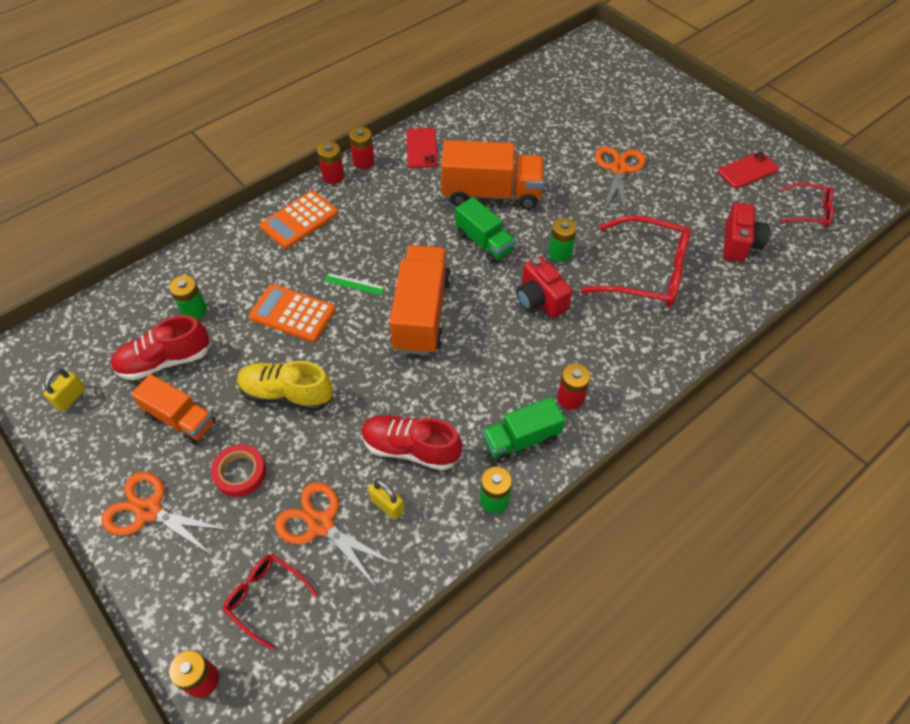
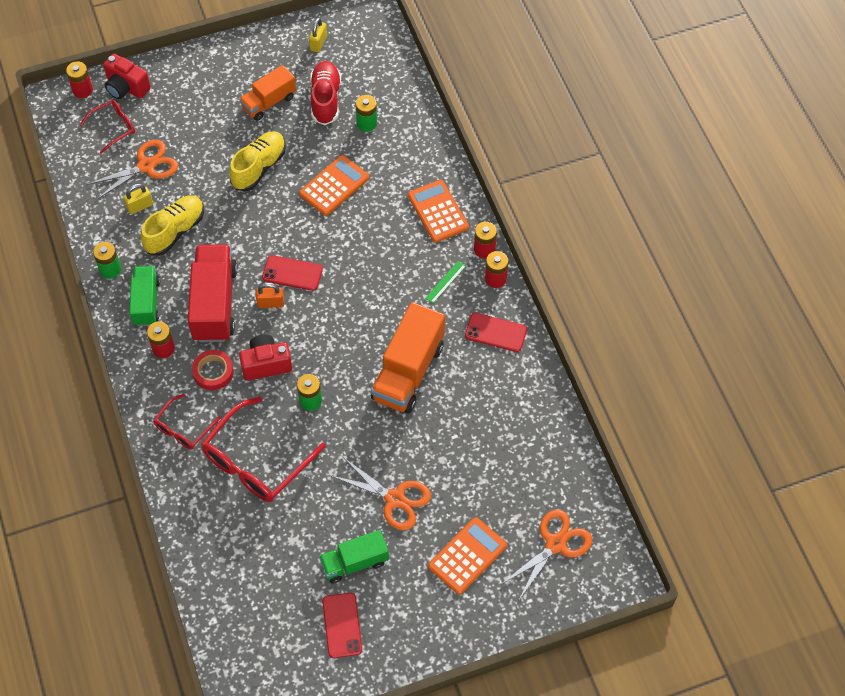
camera: 110 degrees right, 5 degrees up
yellow padlock [43,368,86,412] -> yellow padlock turned 60 degrees clockwise [309,17,327,52]
orange scissors [101,472,229,556] -> orange scissors moved to [502,509,592,600]
red tape [211,444,266,497] -> red tape moved to [192,350,234,390]
green ruler [324,273,385,296] -> green ruler moved to [425,261,466,303]
red shoe [361,415,462,471] -> yellow shoe [141,195,204,256]
orange truck [390,245,451,355] -> red phone [262,255,323,291]
green truck [455,197,515,263] -> green truck moved to [319,530,389,583]
red camera [723,202,770,262] -> red camera moved to [103,54,151,99]
red glasses [780,183,834,227] -> red glasses moved to [153,394,221,449]
none -> red truck [188,244,238,342]
none -> orange padlock [256,283,284,308]
none -> orange calculator [428,517,507,595]

